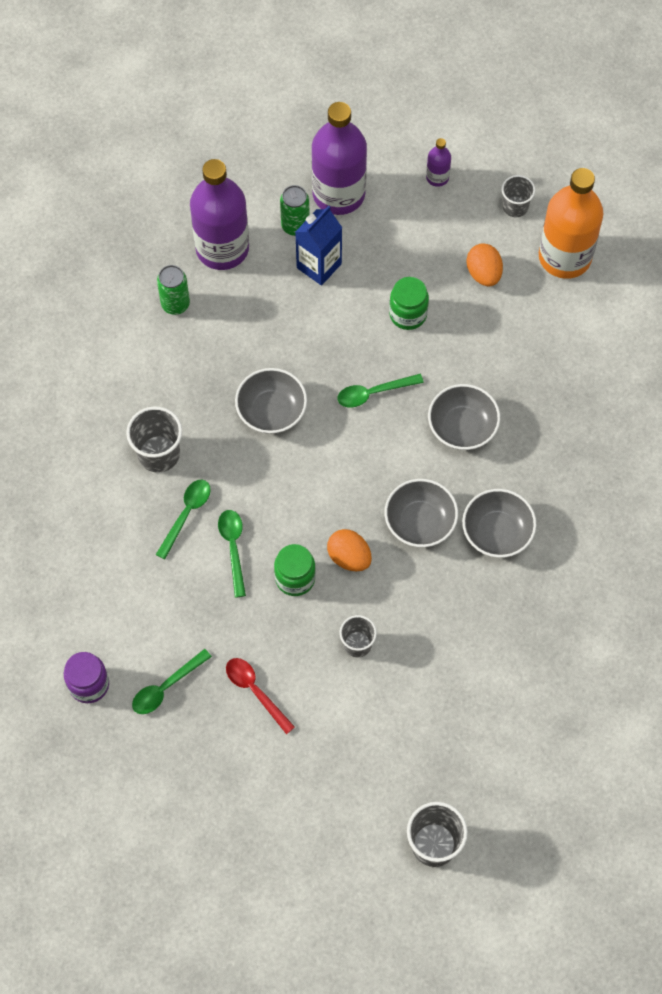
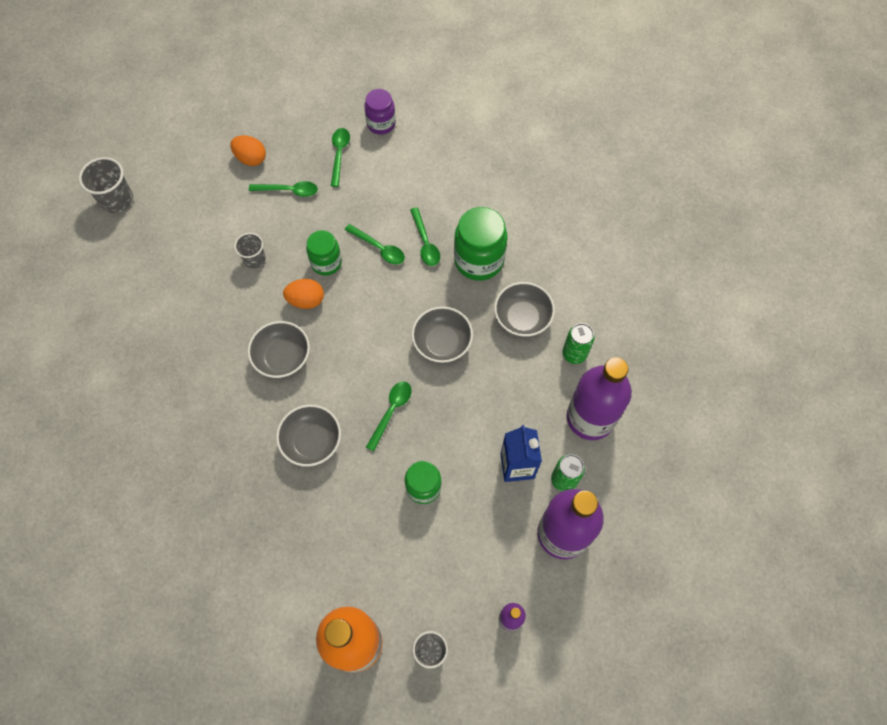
camera: 135 degrees right, 0 degrees up
grey cup [126,406,182,473] -> green jar [454,207,507,281]
red spoon [226,658,295,734] -> green spoon [249,181,318,197]
grey bowl [462,489,537,558] -> grey bowl moved to [494,282,555,337]
orange egg [466,243,503,287] -> orange egg moved to [230,135,266,166]

